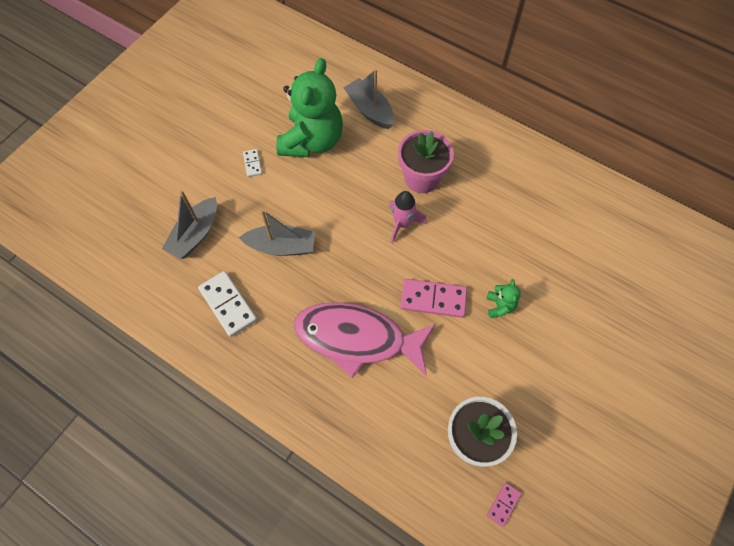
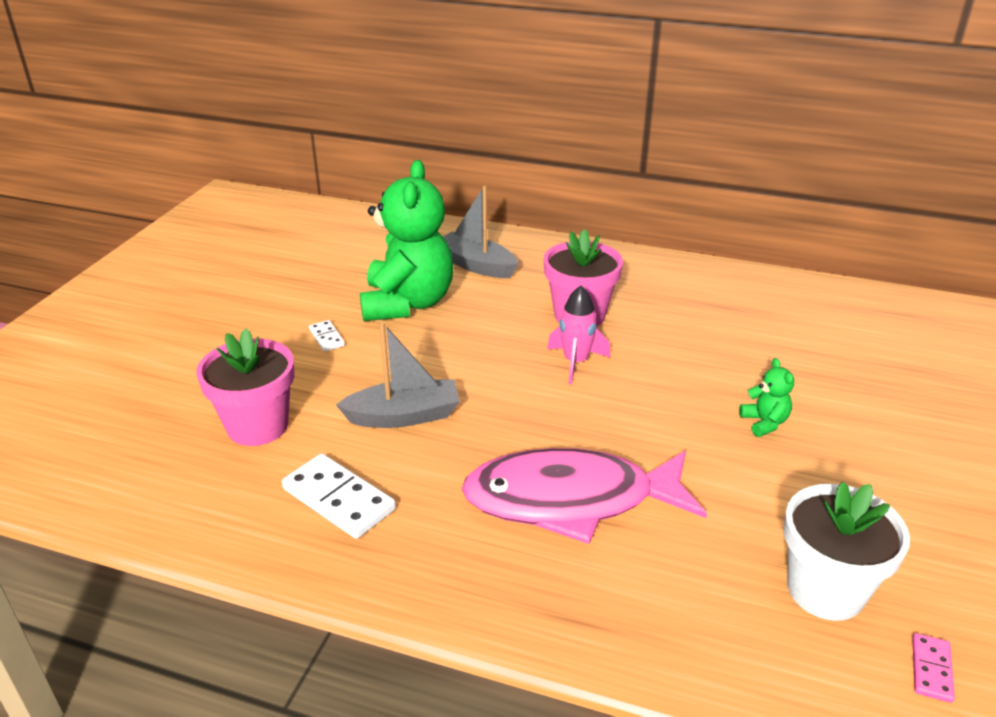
camera: 15 degrees left, 30 degrees down
grey boat [162,190,217,259] -> pink flower pot [196,328,295,446]
pink domino [400,279,467,318] -> none

